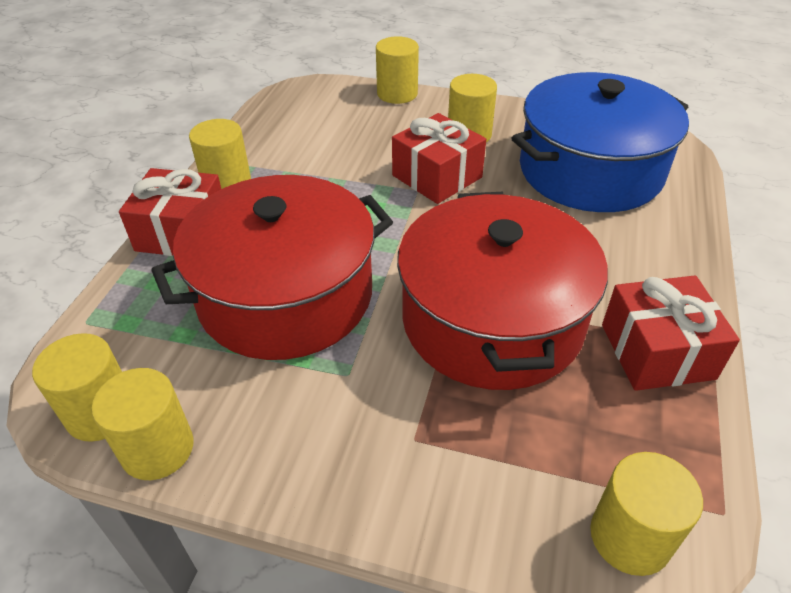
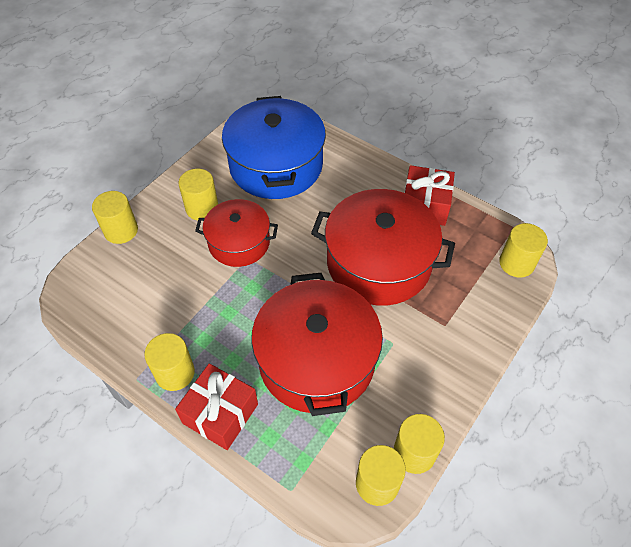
camera: 70 degrees left, 10 degrees up
red gift [392,113,486,204] -> red pot [195,199,278,267]

